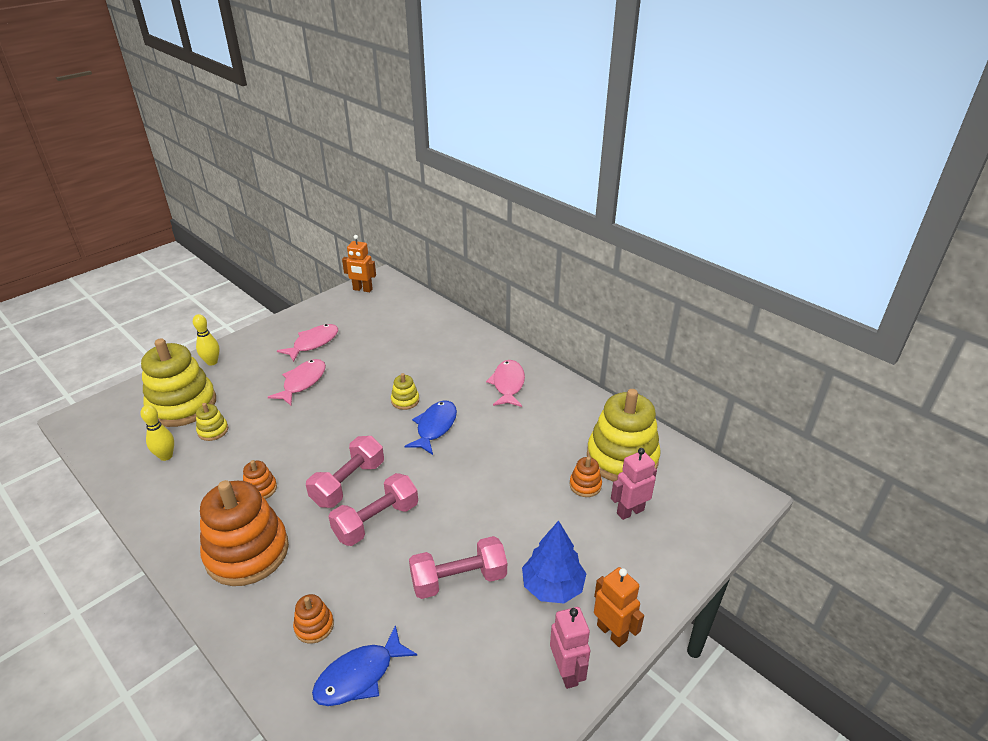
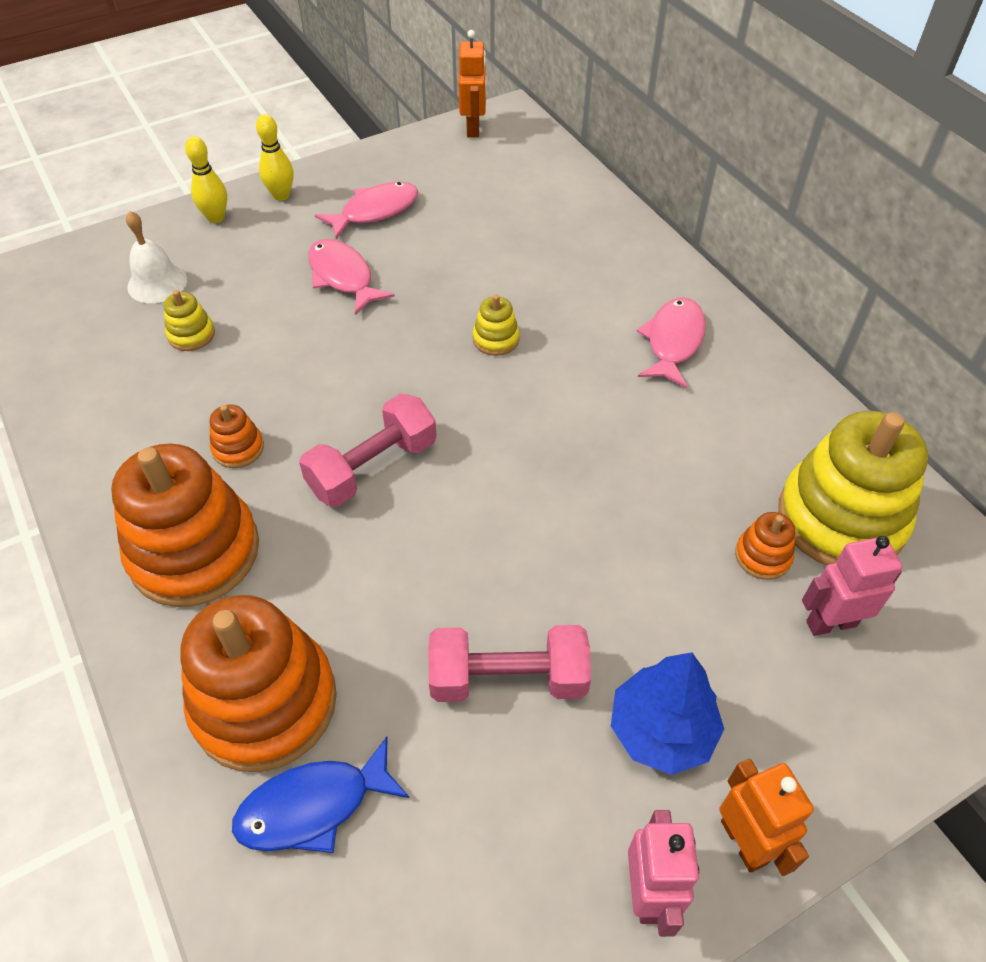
camera: 15 degrees right, 15 degrees up
yellow stacking toy [141,338,216,427] -> white bell [126,211,187,303]
yellow bowling pin [141,405,174,461] -> yellow bowling pin moved to [256,114,294,201]
pink fish [268,359,326,405] -> pink fish turned 75 degrees counterclockwise [308,239,395,315]
orange stacking toy [293,594,334,644] -> orange stacking toy [180,595,337,772], size x2.32
pink dumbbell [328,473,418,546] -> none
orange robot [342,235,376,292] -> orange robot turned 120 degrees counterclockwise [458,30,487,138]
blue fish [405,400,457,455] -> none

